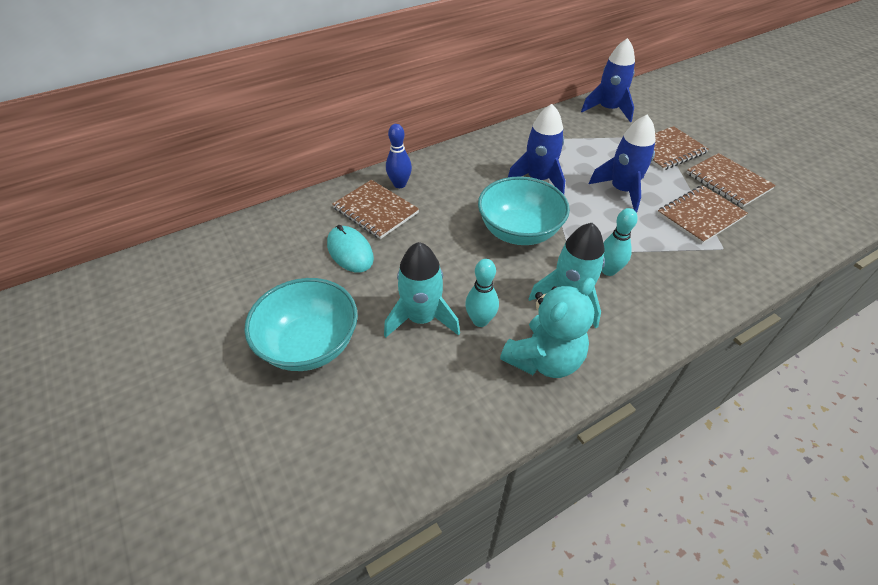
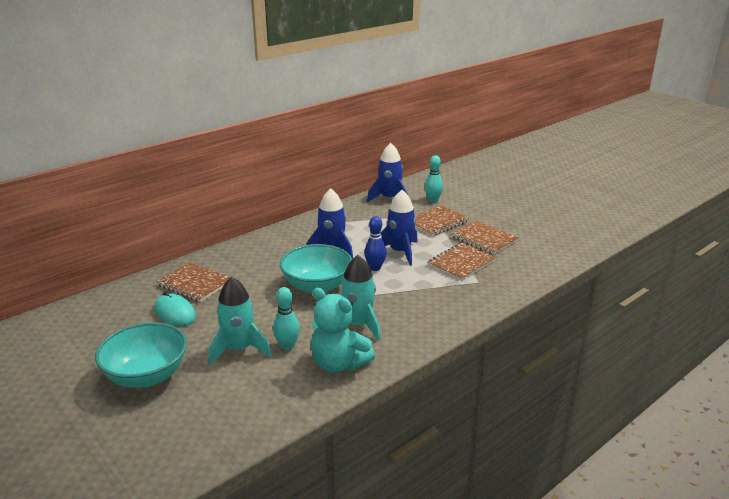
camera: 10 degrees left, 20 degrees down
blue bowling pin [386,124,412,188] -> blue bowling pin moved to [364,216,387,271]
turquoise teddy bear [500,278,595,378] -> turquoise teddy bear turned 90 degrees clockwise [311,288,375,373]
turquoise bowling pin [602,208,638,276] -> turquoise bowling pin moved to [425,155,443,203]

